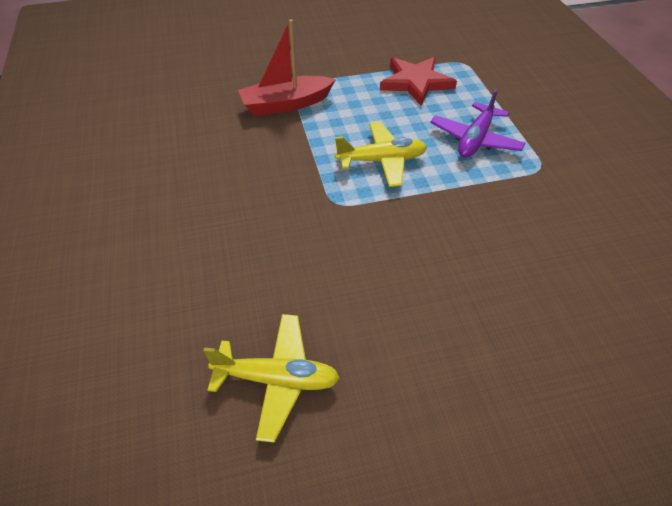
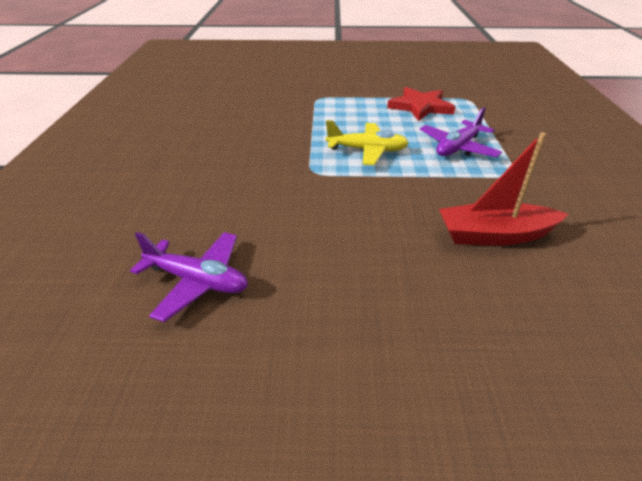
camera: 15 degrees right, 10 degrees down
yellow plane [203,314,340,443] -> purple plane [130,232,248,322]
red boat [238,19,336,116] -> red boat moved to [439,132,568,245]

